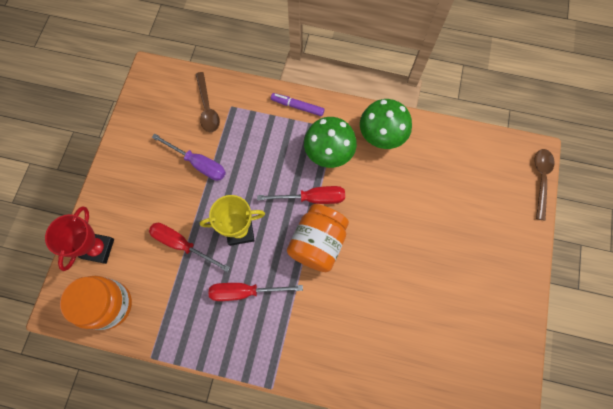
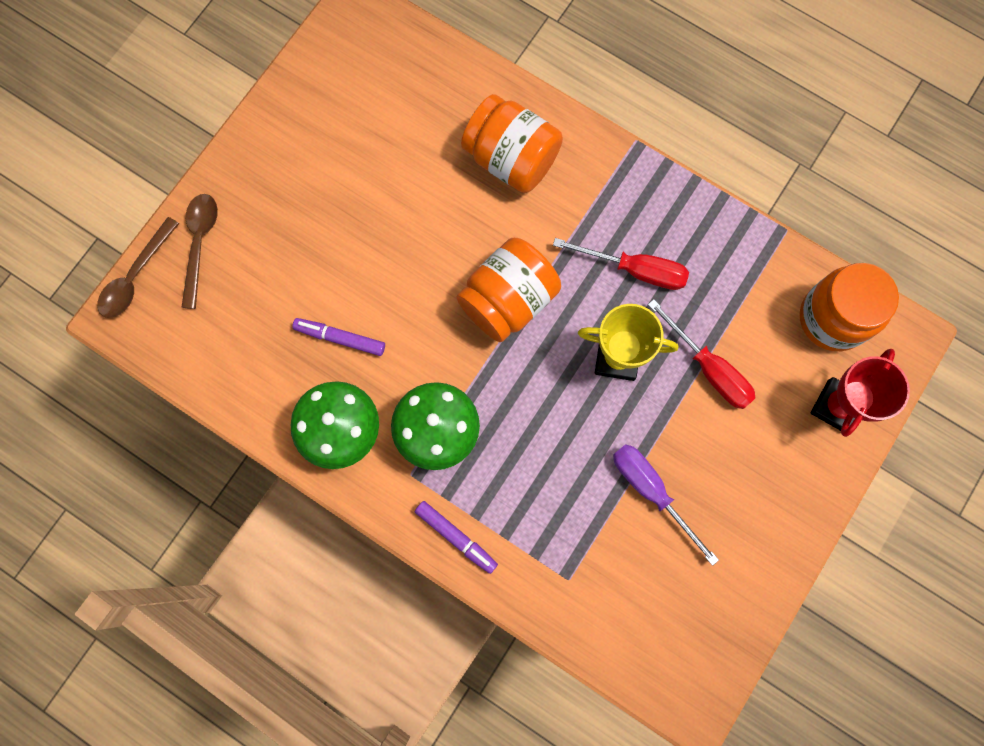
camera: 160 degrees left, 5 degrees up
brown spoon [196,72,220,132] -> brown spoon moved to [181,194,218,309]
red screwdriver [257,186,345,204] -> none
none -> purple marker [292,318,385,356]
none -> orange jar [461,94,563,193]

